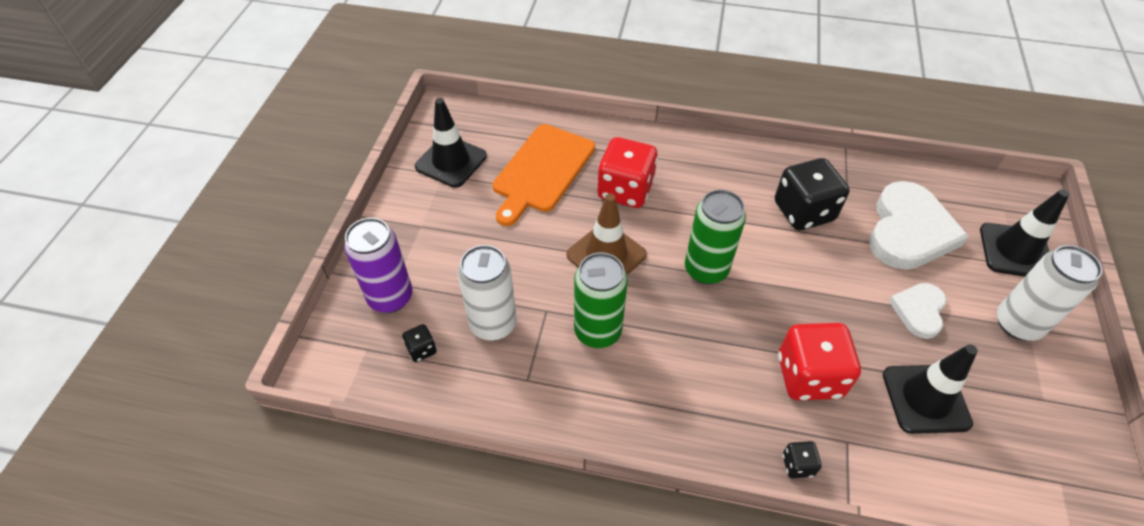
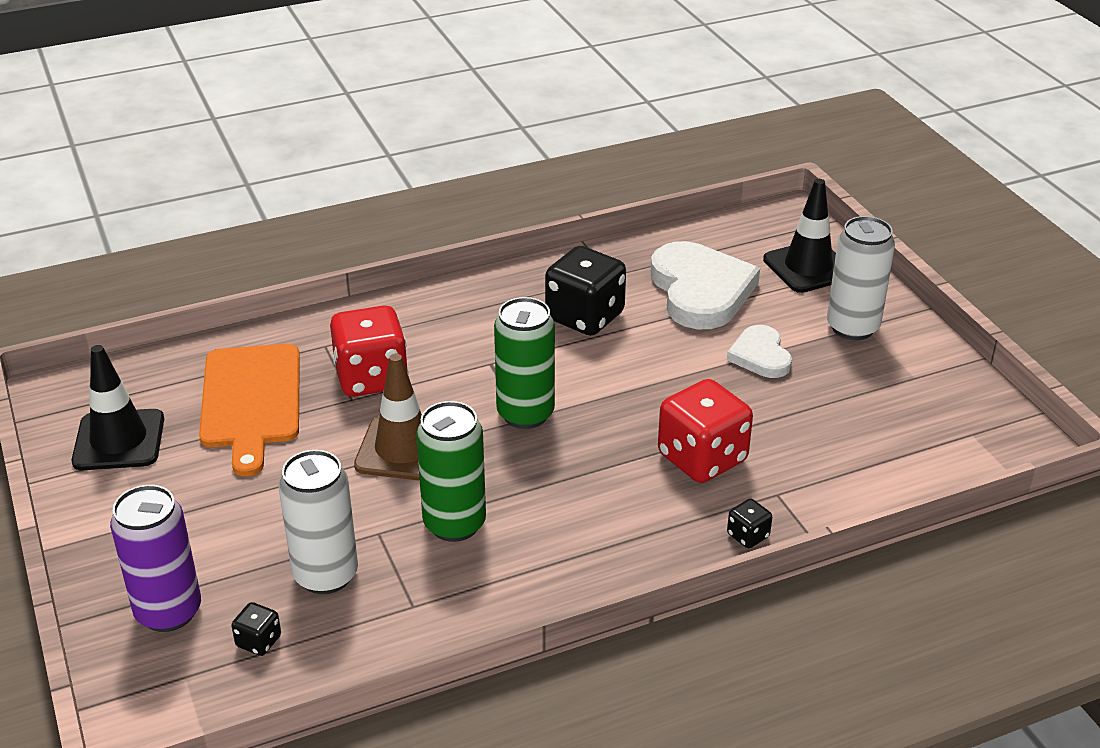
camera: 35 degrees left, 15 degrees down
black traffic cone [883,344,978,434] -> none

